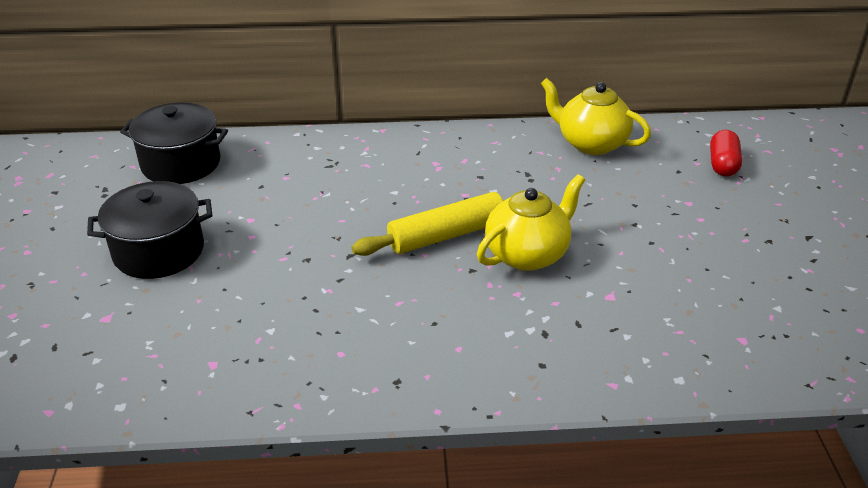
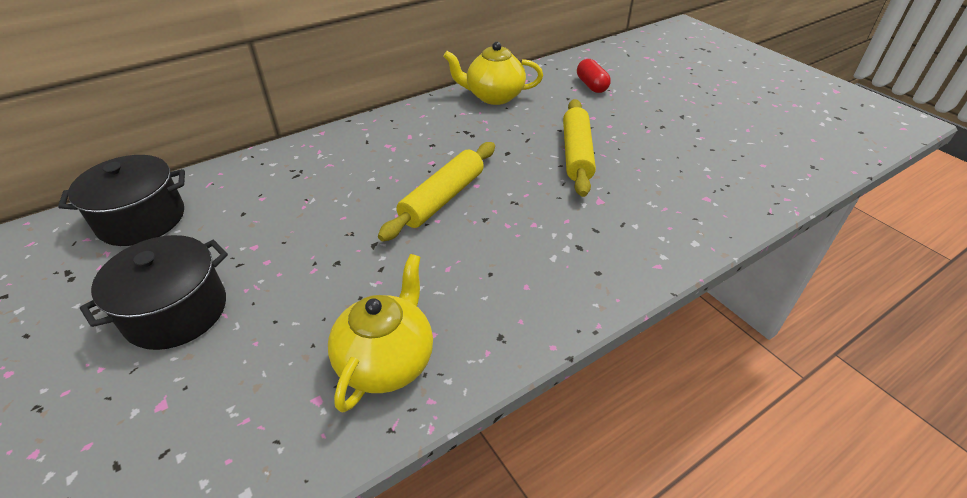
camera: 30 degrees left, 5 degrees up
yellow teapot [477,174,585,271] -> yellow teapot moved to [328,254,433,413]
none -> yellow rolling pin [563,99,596,197]

